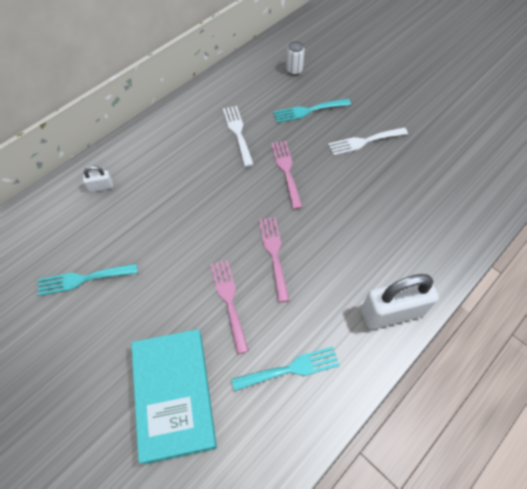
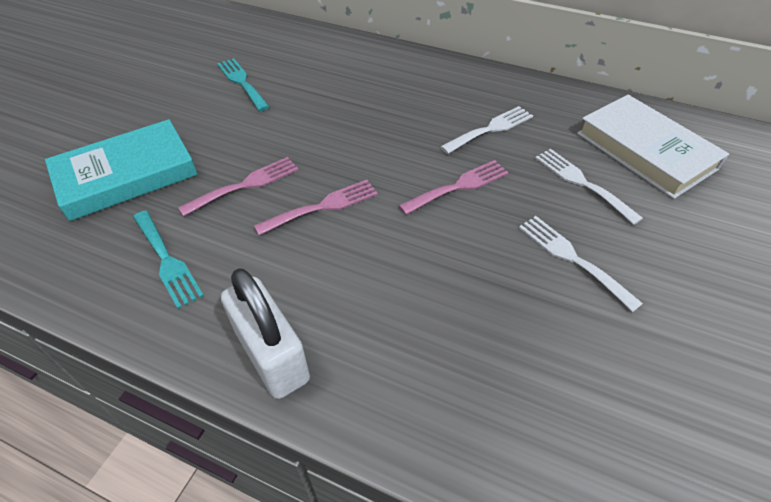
camera: 70 degrees right, 10 degrees down
white padlock [83,166,113,192] -> none
turquoise fork [273,99,351,123] -> white fork [535,149,643,225]
white can [286,41,305,75] -> white book [577,95,729,199]

